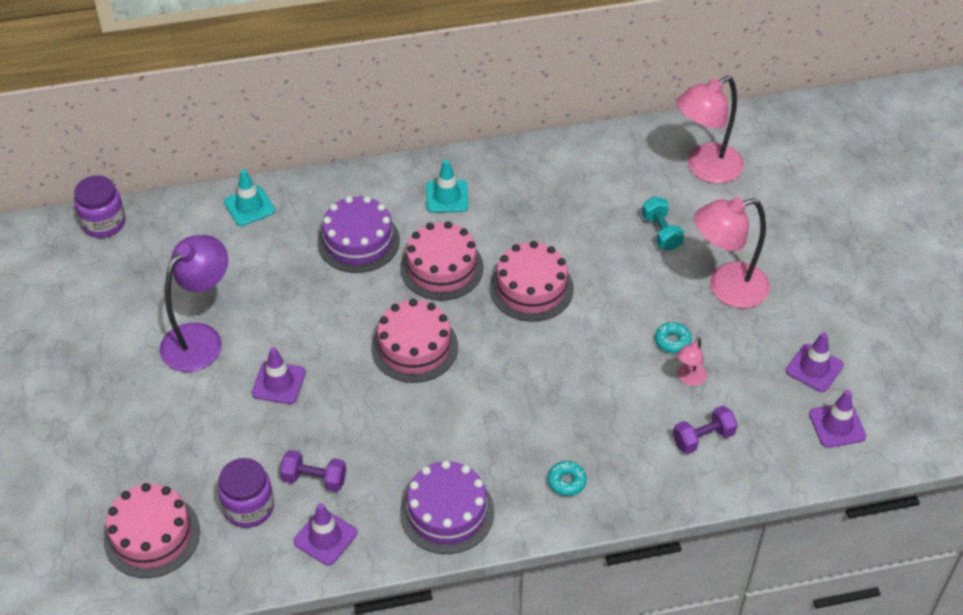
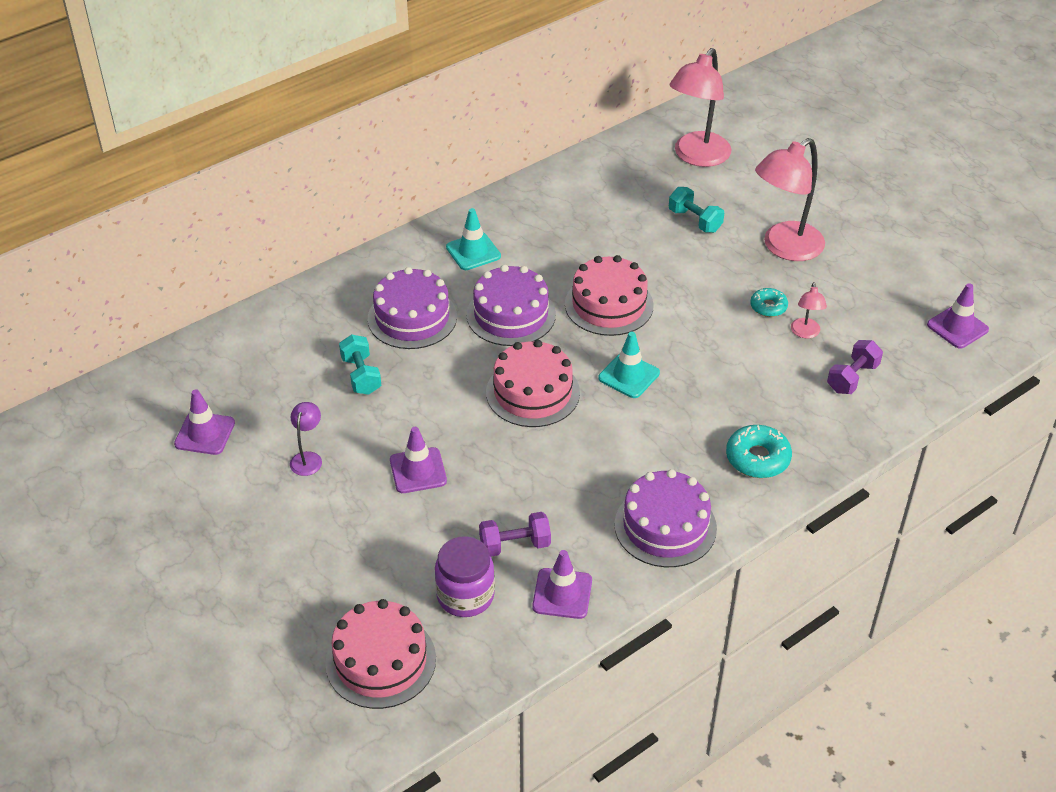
camera: 25 degrees left, 5 degrees down
purple jar [74,175,126,238] -> none
purple lamp [160,235,228,372] -> purple lamp [290,402,322,476], size x0.46
turquoise traffic cone [224,169,275,226] -> turquoise traffic cone moved to [598,332,660,398]
pink cake [400,222,484,300] -> purple cake [466,265,556,346]
turquoise donut [547,461,587,496] -> turquoise donut [726,425,792,478], size x1.58
purple traffic cone [786,332,844,392] -> purple traffic cone moved to [174,389,235,455]
none -> turquoise dumbbell [339,334,381,395]

